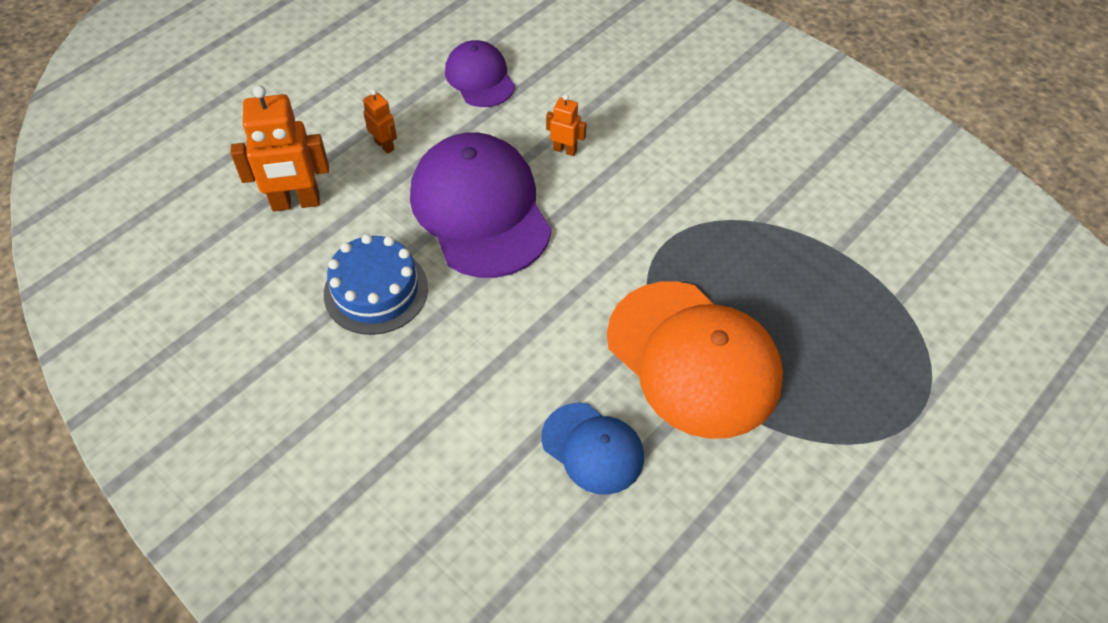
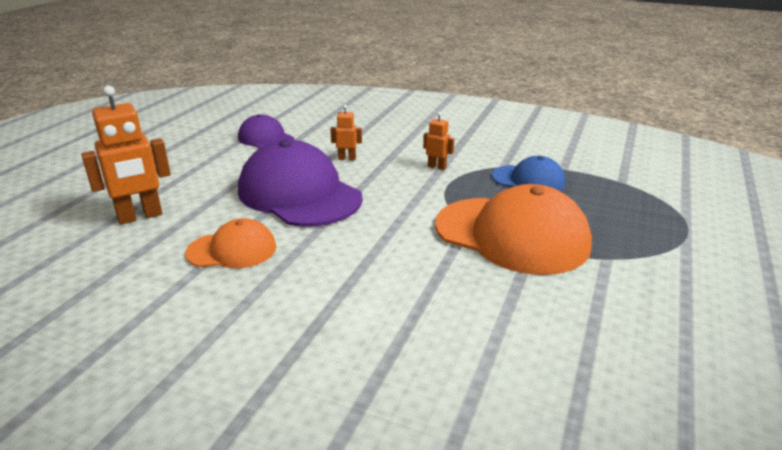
camera: 20 degrees left, 25 degrees down
blue cake [324,234,428,335] -> orange cap [185,218,276,268]
orange robot [363,90,397,154] -> orange robot moved to [423,112,454,170]
blue cap [541,403,644,495] -> blue cap moved to [492,156,565,191]

